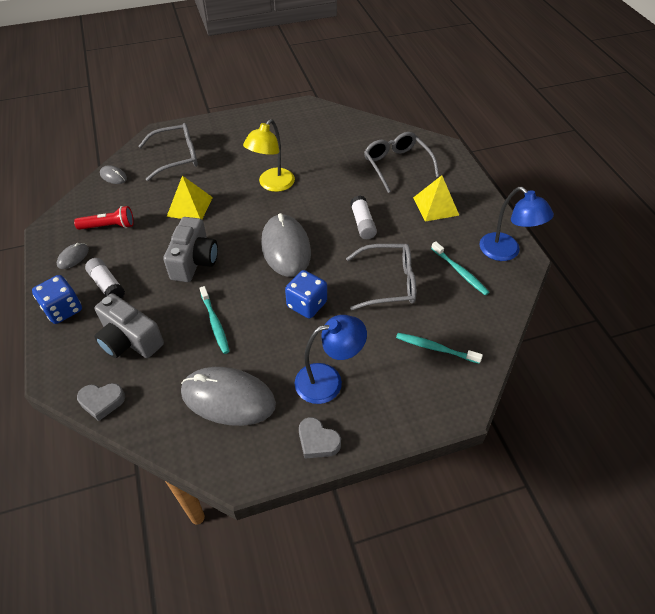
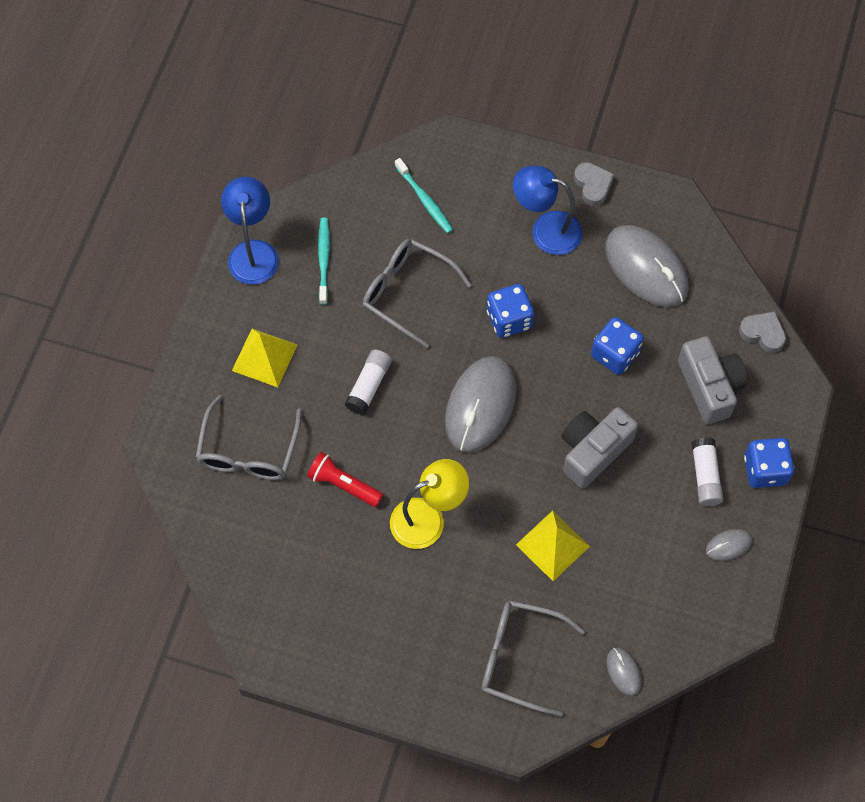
camera: 145 degrees left, 15 degrees up
red flashlight [74,206,134,230] -> red flashlight moved to [307,452,383,507]
turquoise toothbrush [200,286,230,354] -> blue dice [591,317,644,375]

